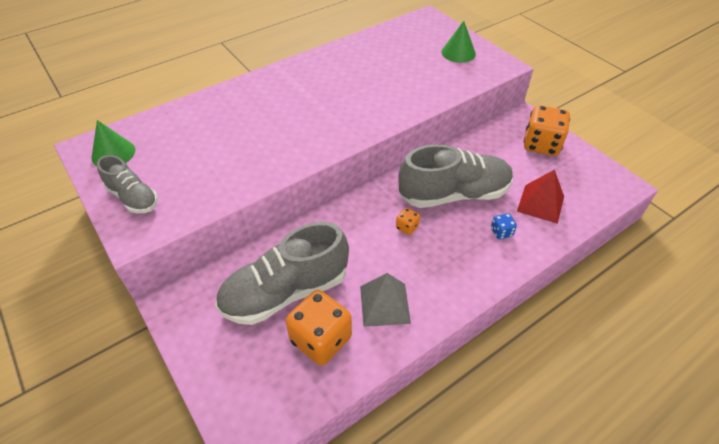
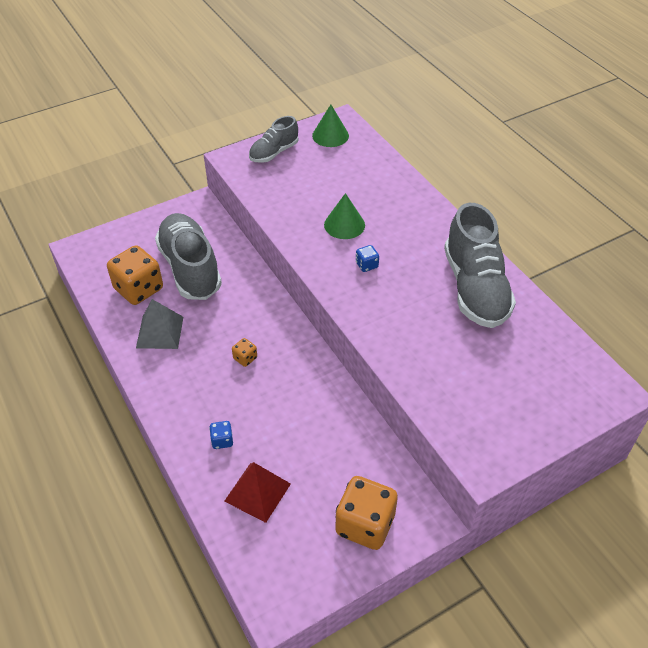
camera: 95 degrees right, 0 degrees up
grey shoe [398,144,513,208] -> grey shoe moved to [444,203,516,328]
green cone [441,21,476,63] -> green cone moved to [324,193,365,239]
none -> blue dice [356,245,379,272]

